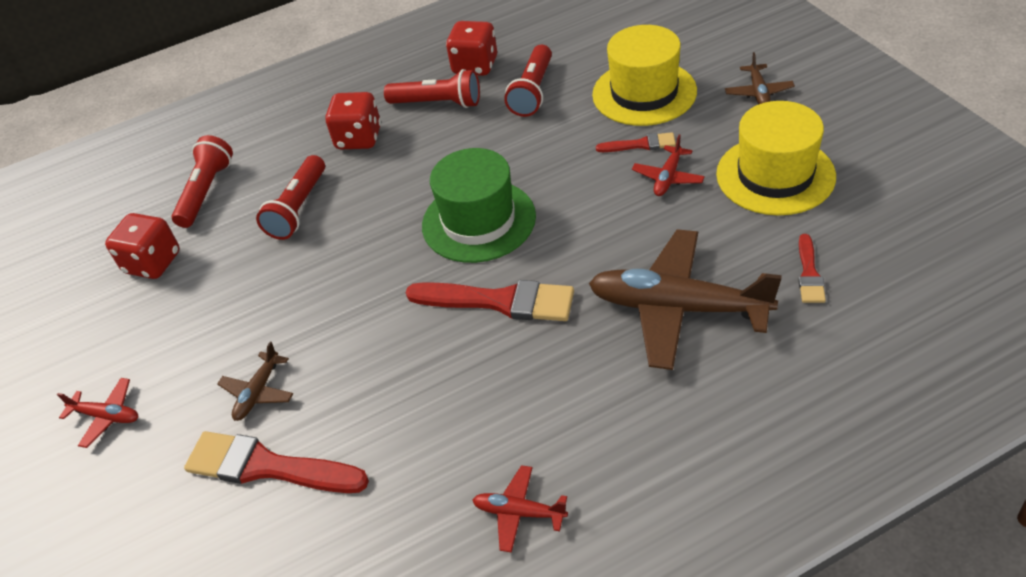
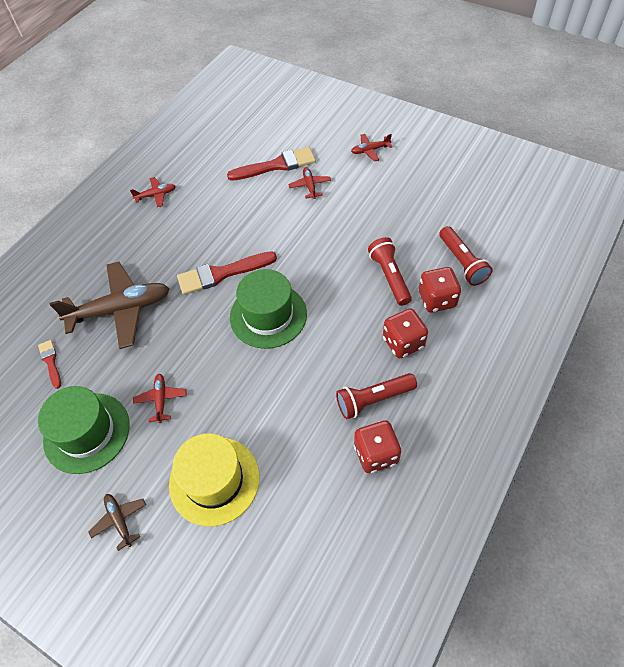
camera: 145 degrees right, 10 degrees up
red dice [105,213,180,279] -> red dice moved to [419,267,461,313]
brown plane [217,342,293,421] -> red plane [288,167,331,199]
red flashlight [504,45,552,117] -> none
red brush [596,132,676,152] -> none
yellow hat [716,101,836,216] -> green hat [38,386,130,474]

